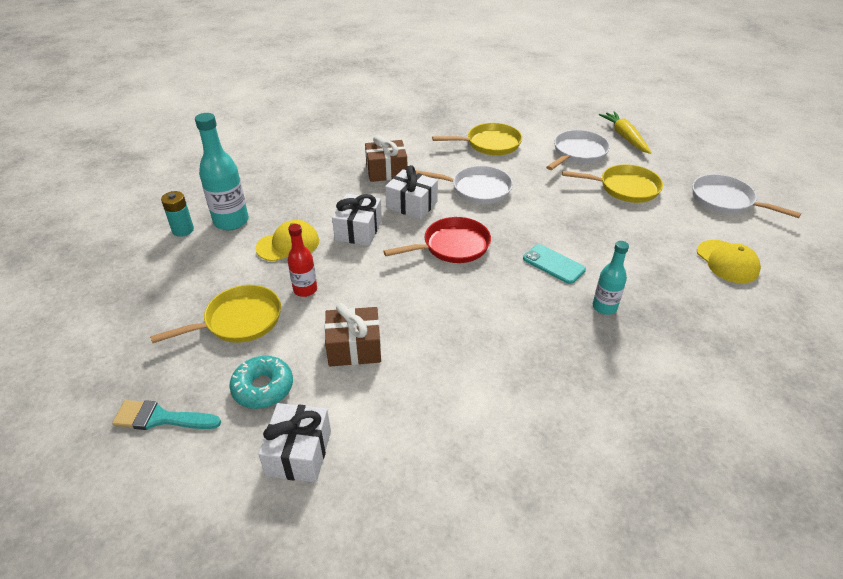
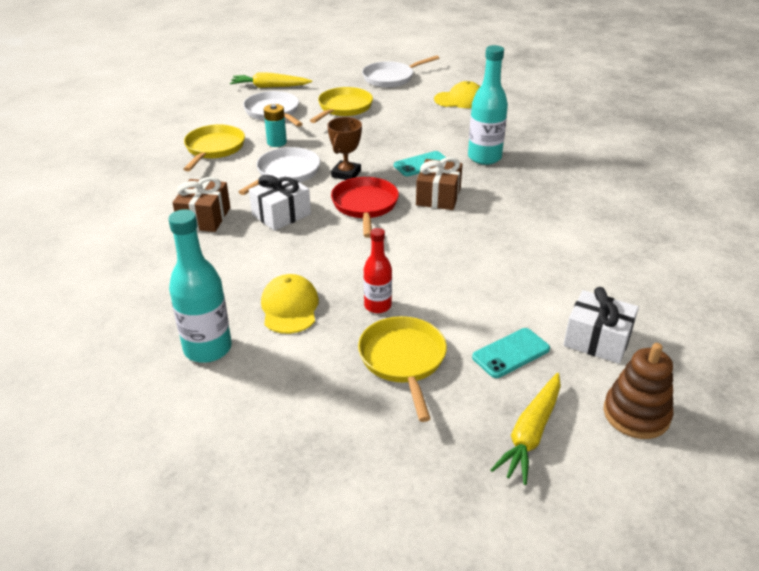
camera: 70 degrees left, 5 degrees down
turquoise brush [112,400,221,430] -> yellow carrot [490,373,561,485]
turquoise battery [161,191,194,237] -> turquoise battery moved to [264,104,287,147]
turquoise donut [229,356,293,409] -> turquoise phone [472,328,550,378]
brown gift [325,303,381,366] -> brown gift moved to [416,157,463,210]
white gift [332,194,382,246] -> none
turquoise bottle [593,241,629,315] -> turquoise bottle [468,45,508,165], size x1.64
none -> brown trophy [327,117,362,180]
none -> brown stacking toy [603,343,674,439]

